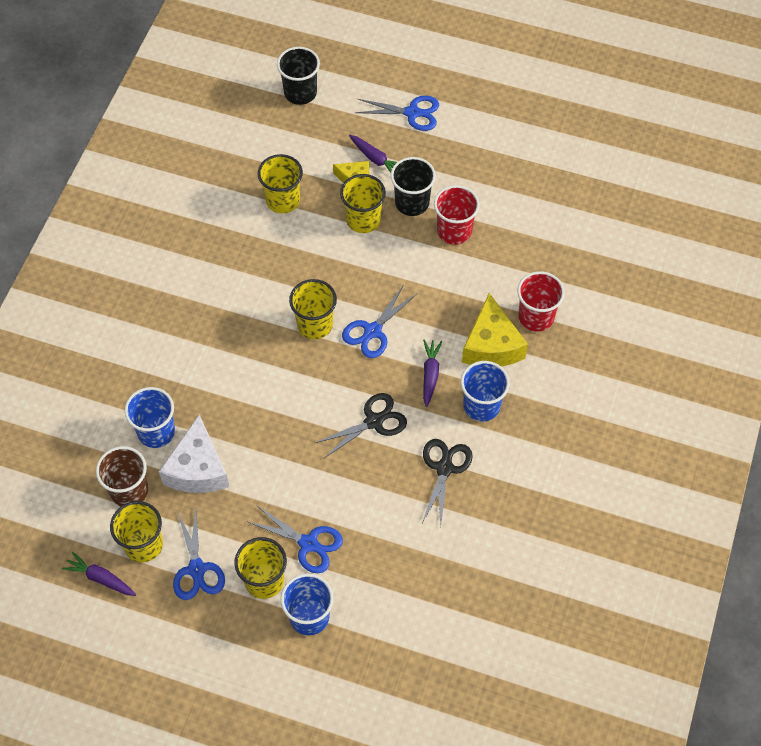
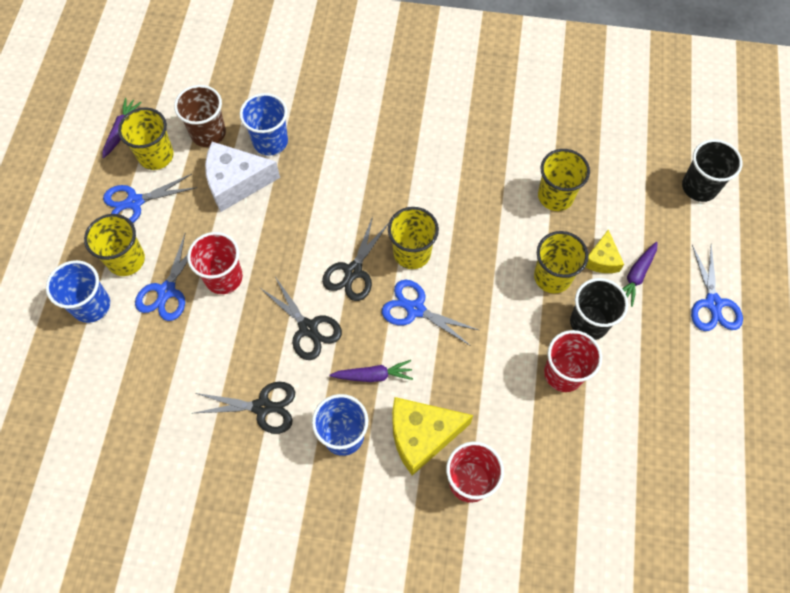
camera: 80 degrees right, 5 degrees up
none -> red cup [187,232,243,294]
none -> black scissors [322,216,389,301]

